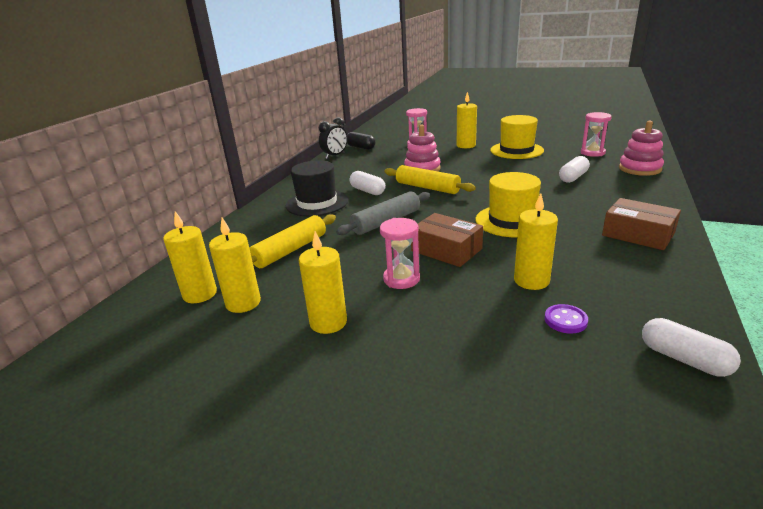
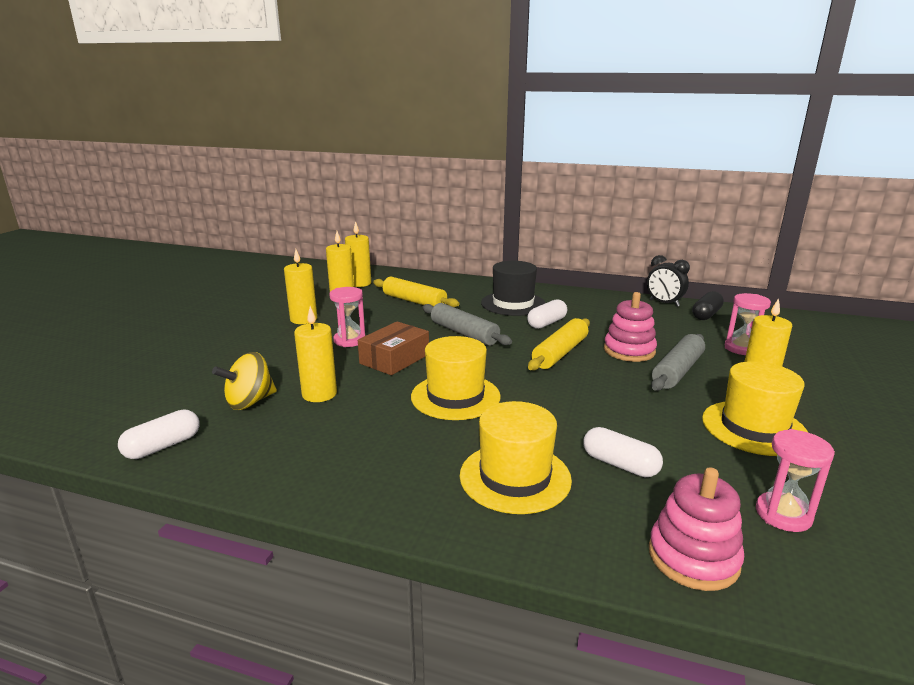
camera: 85 degrees right, 5 degrees down
purple button [545,304,588,333] -> yellow spinning top [212,352,277,410]
brown box [602,198,681,250] -> none
none -> yellow hat [460,401,572,514]
none -> grey rolling pin [651,334,705,391]

